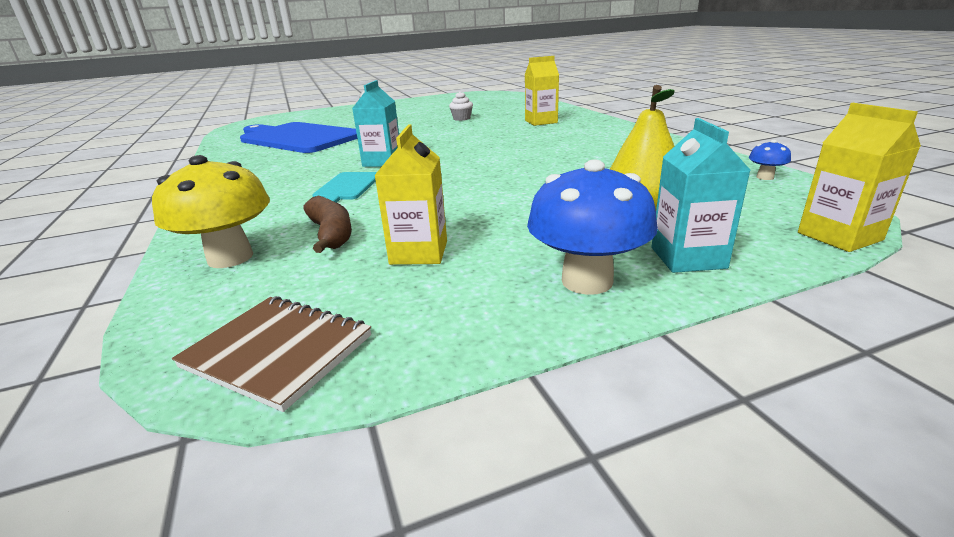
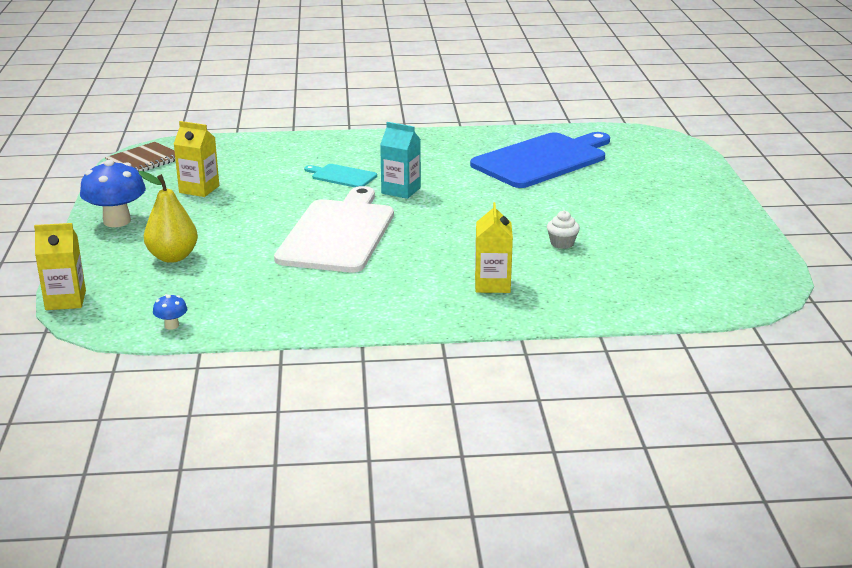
camera: 105 degrees right, 0 degrees up
yellow mushroom [152,155,270,268] -> none
brown banana [303,196,352,253] -> none
turquoise carton [651,118,751,273] -> none
none -> white cutting board [274,186,394,273]

